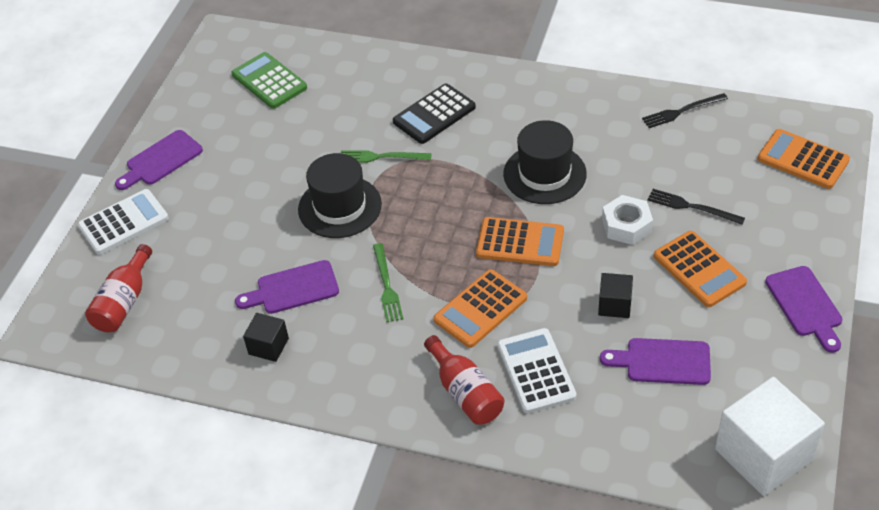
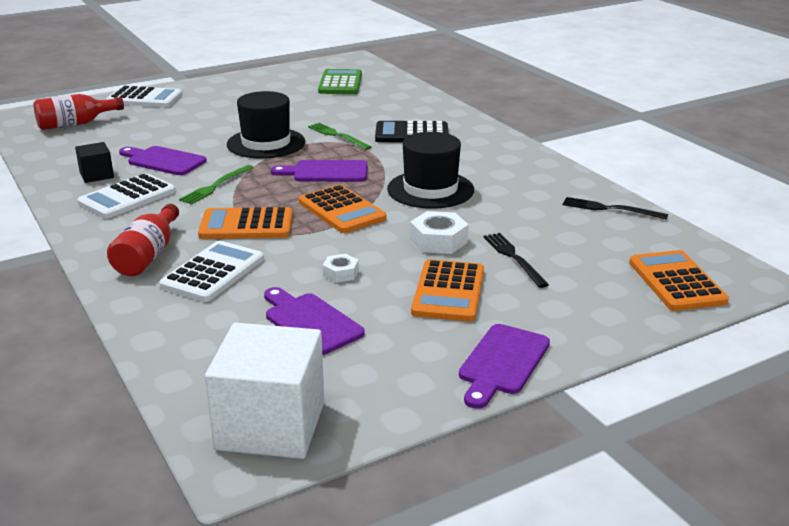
camera: 40 degrees right, 20 degrees down
purple cutting board [115,130,203,190] -> purple cutting board moved to [271,160,368,182]
black cube [598,273,633,318] -> white nut [323,254,359,283]
none -> white calculator [77,173,176,219]

